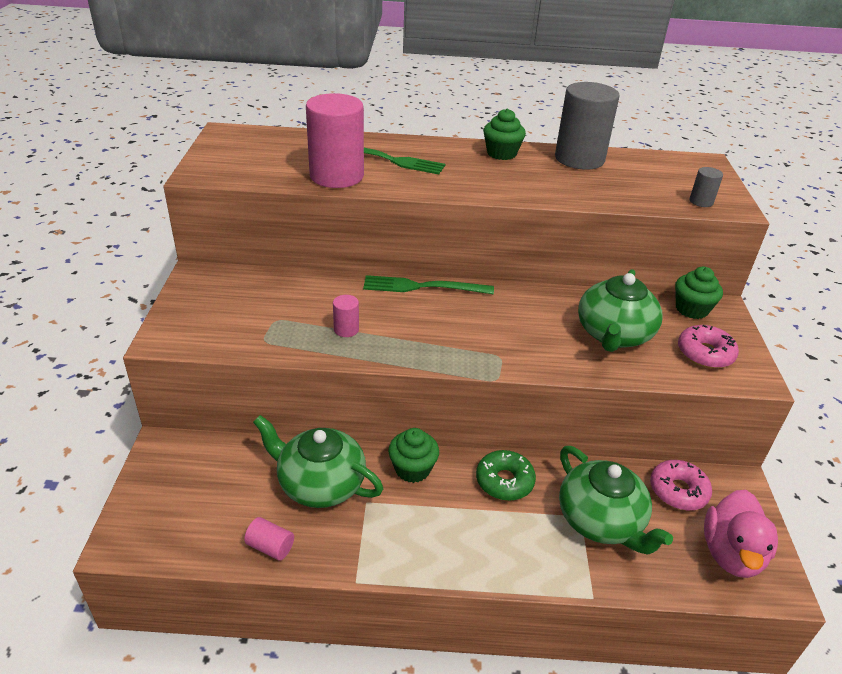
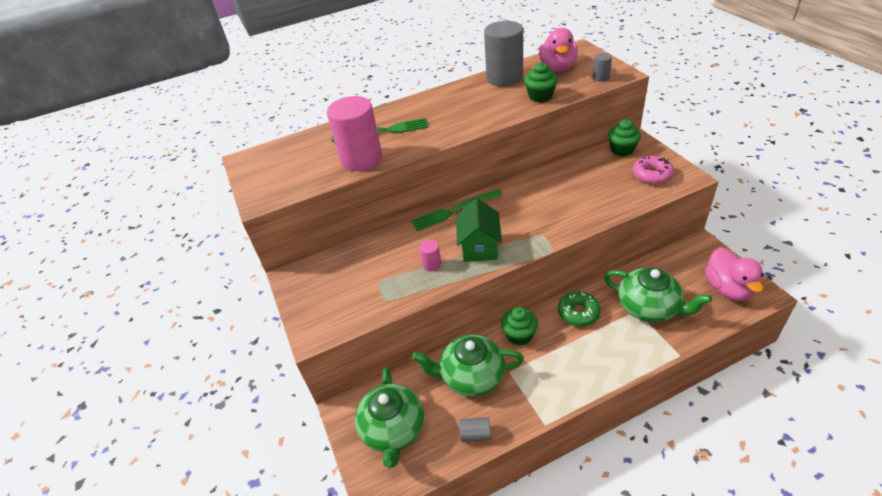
camera: 20 degrees left, 5 degrees up
pink cylinder [244,517,294,560] -> grey cylinder [459,417,491,442]
green cupcake [483,109,526,160] -> green cupcake moved to [524,62,558,102]
green teapot [578,269,663,352] -> green teapot moved to [355,367,424,468]
pink donut [650,460,712,511] -> none
none -> green house [456,198,502,262]
none -> pink duck [539,28,578,72]

